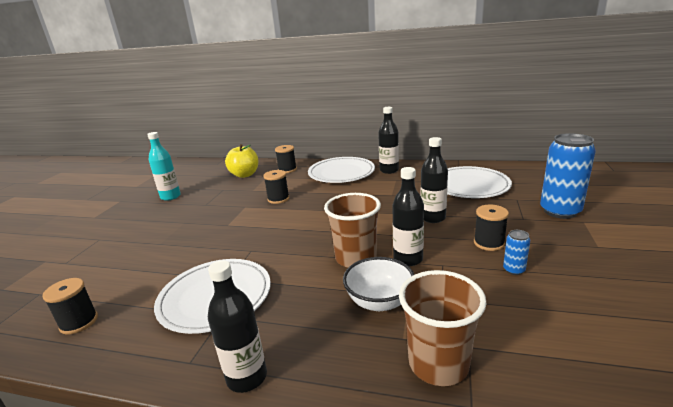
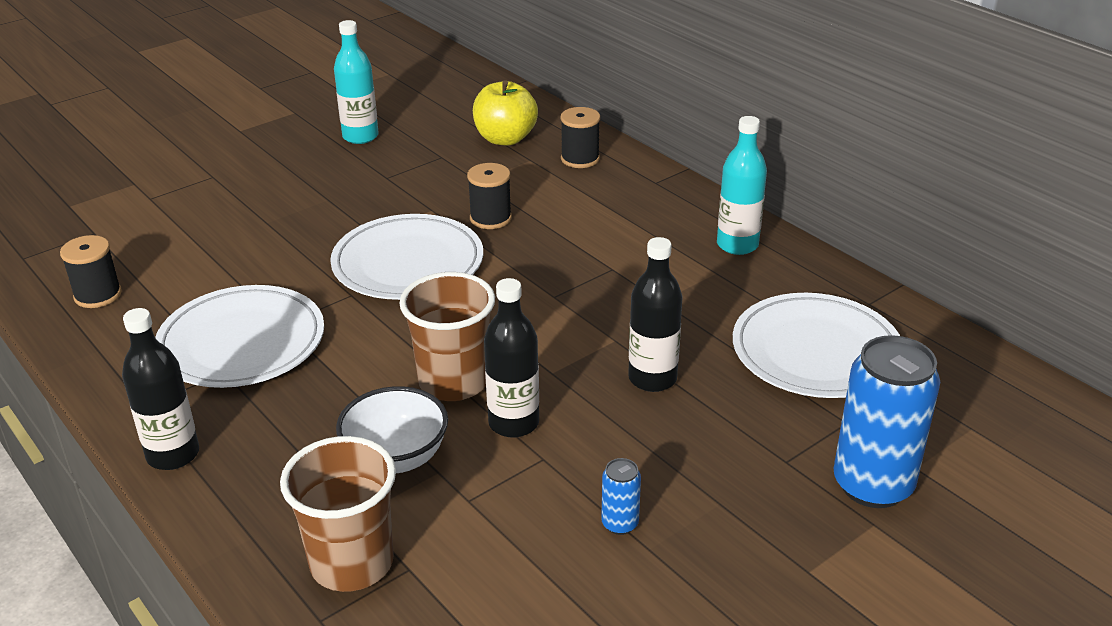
camera: 35 degrees right, 10 degrees up
white plate [308,157,375,183] -> white plate moved to [330,214,483,300]
black bottle [378,107,399,174] -> turquoise bottle [717,116,767,255]
black spool [474,205,509,251] -> none

